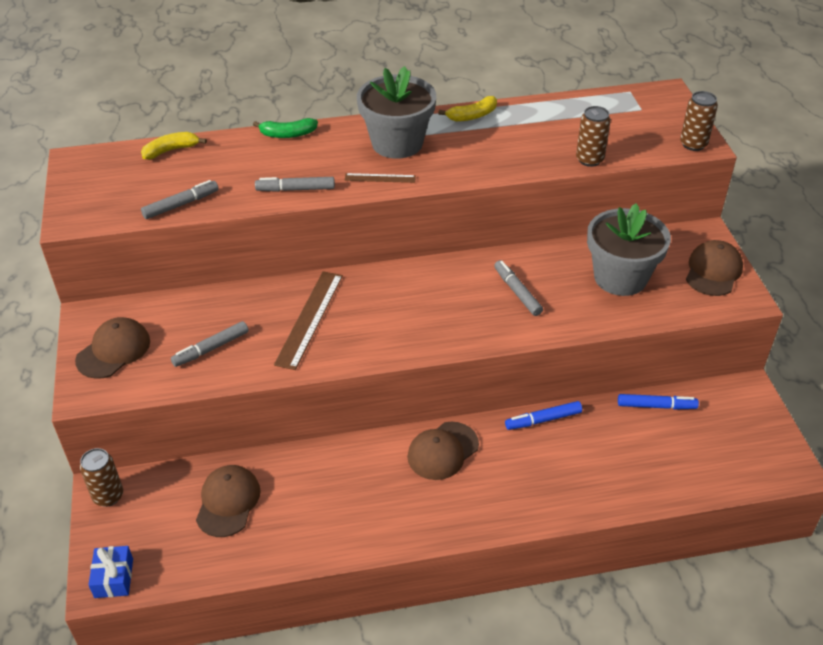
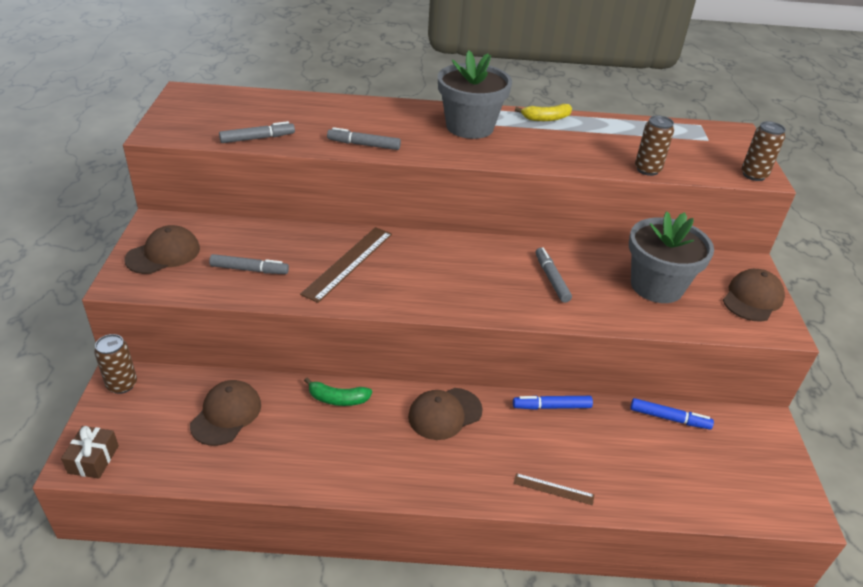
camera: 10 degrees right, 5 degrees down
blue gift [88,546,133,598] -> brown gift [61,426,119,479]
yellow banana [141,132,207,159] -> none
grey marker [171,321,249,367] -> grey marker turned 150 degrees counterclockwise [209,254,289,274]
green banana [253,118,318,138] -> green banana moved to [304,377,372,406]
brown ruler [345,173,416,183] -> brown ruler moved to [514,473,594,505]

